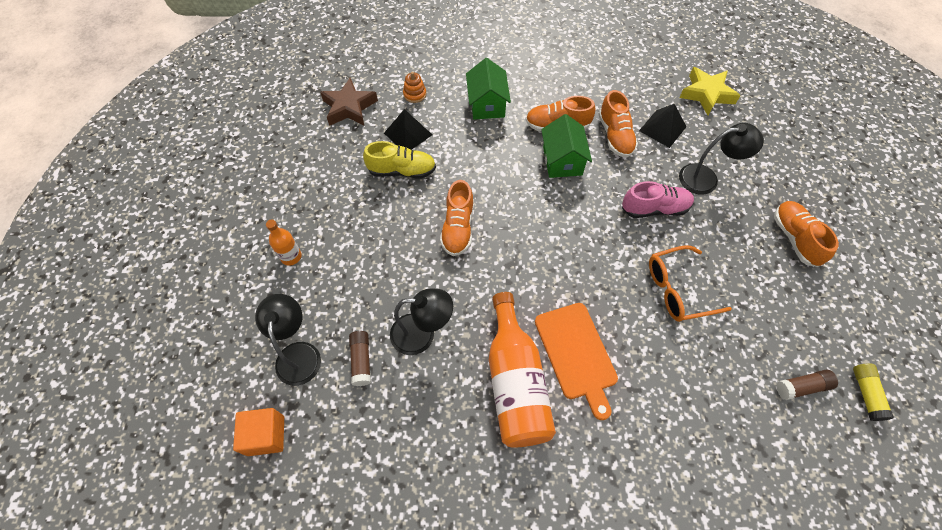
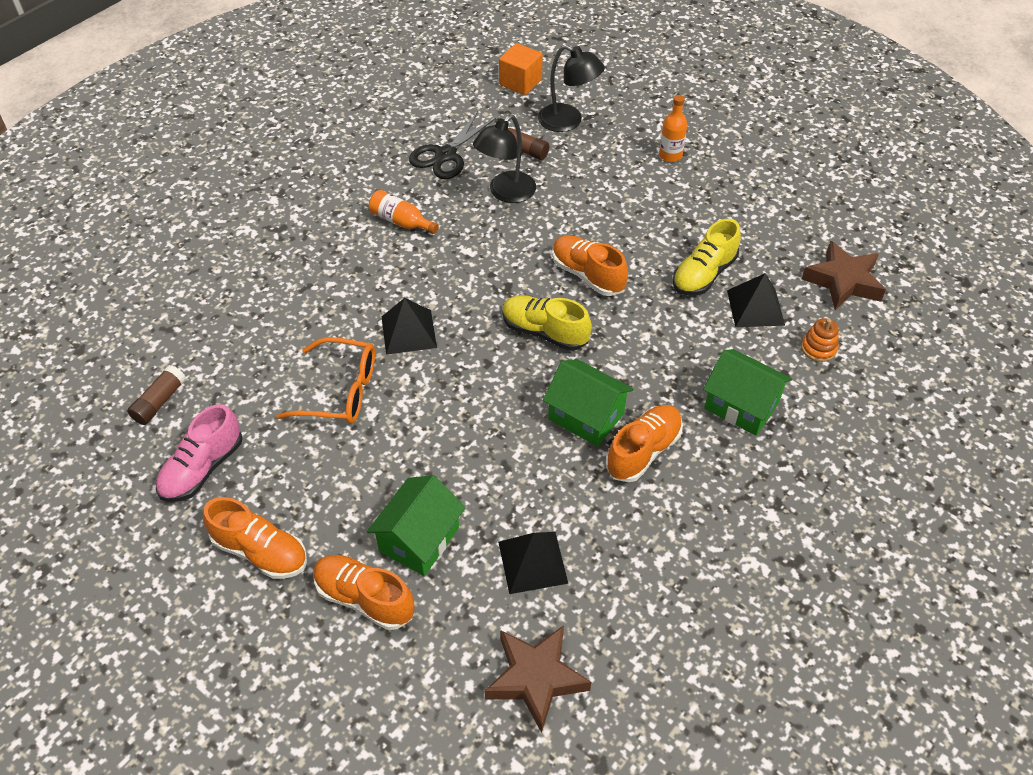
camera: 130 degrees right, 10 degrees down
orange bottle [489,292,556,447] -> orange bottle [369,190,439,234], size x0.48
orange cutting board [535,303,618,420] -> none
orange shoe [598,90,638,158] -> orange shoe moved to [314,555,414,630]
pink shoe [622,181,694,218] -> pink shoe moved to [156,404,242,502]
orange glasses [649,245,732,322] -> orange glasses turned 75 degrees clockwise [276,337,375,424]
yellow star [679,67,741,115] -> brown star [485,625,591,733]
black lamp [679,123,764,195] -> green house [367,475,466,576]
yellow glue stick [853,363,894,421] -> none
none -> black pyramid [382,298,437,355]
none -> black scissors [409,111,496,179]
none -> yellow shoe [502,295,592,351]

